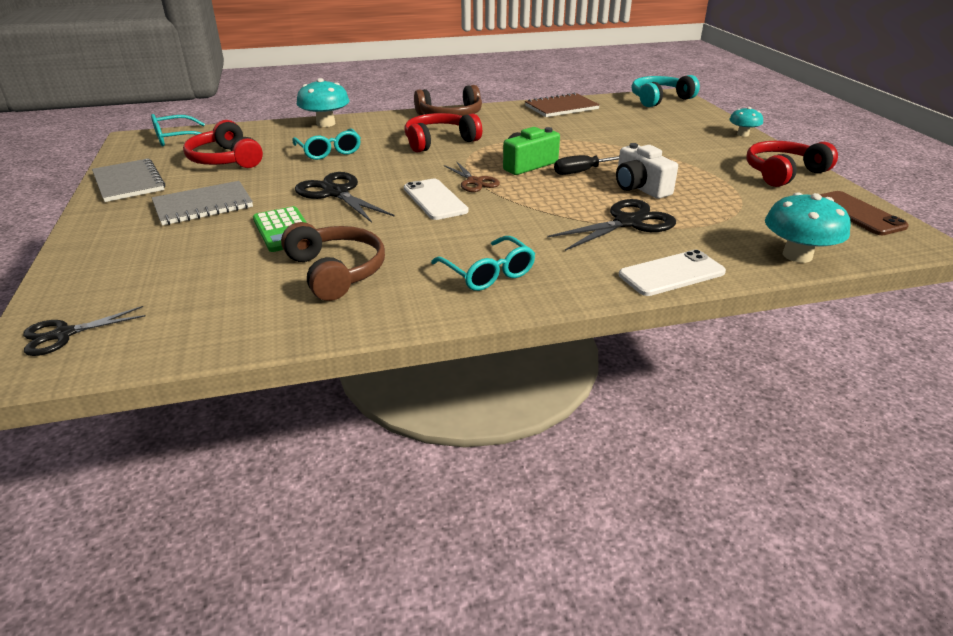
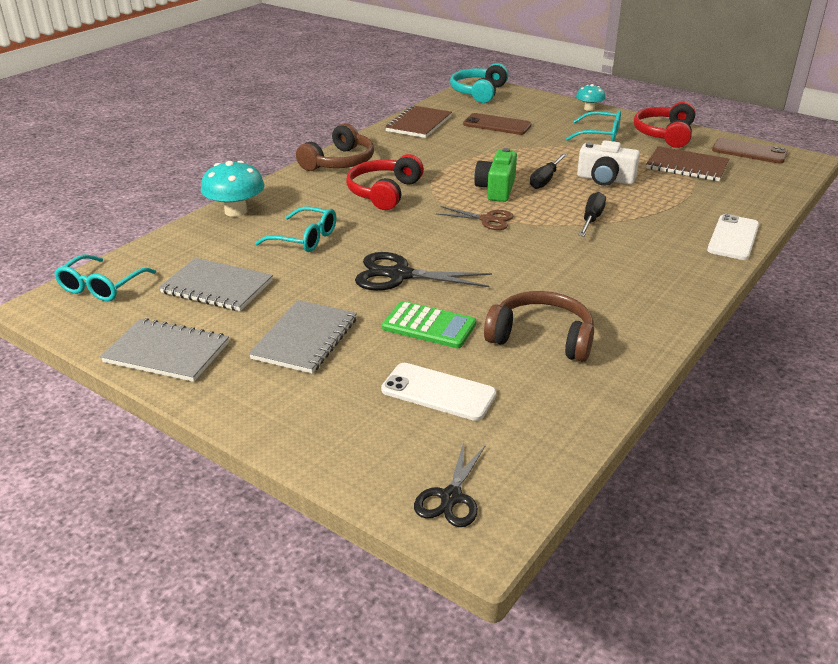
camera: 40 degrees left, 0 degrees up
red headphones [183,120,263,168] -> grey notebook [159,258,273,311]
white phone [404,179,468,220] -> white phone moved to [381,363,497,421]
turquoise glasses [431,236,535,291] -> turquoise glasses moved to [566,110,621,142]
black scissors [547,199,676,251] -> none
turquoise mushroom [765,192,851,263] -> none
none -> brown phone [463,113,532,135]
none -> black screwdriver [579,192,606,237]
none -> brown notebook [646,146,729,181]

